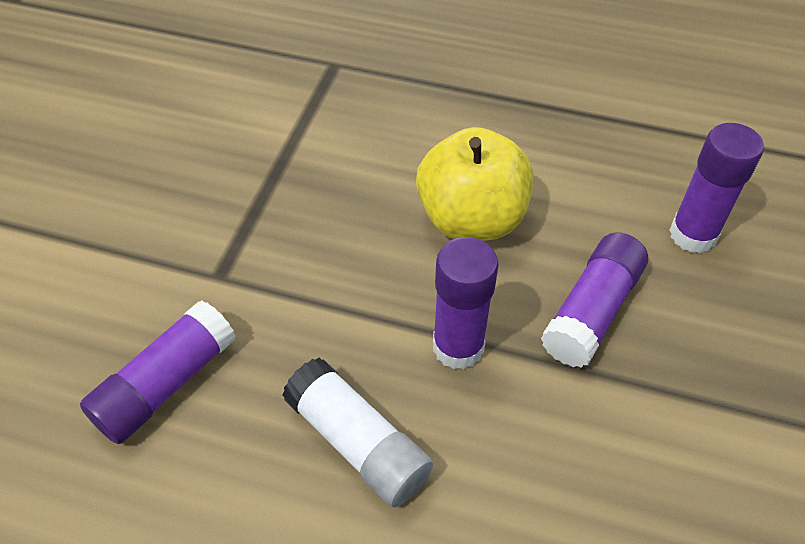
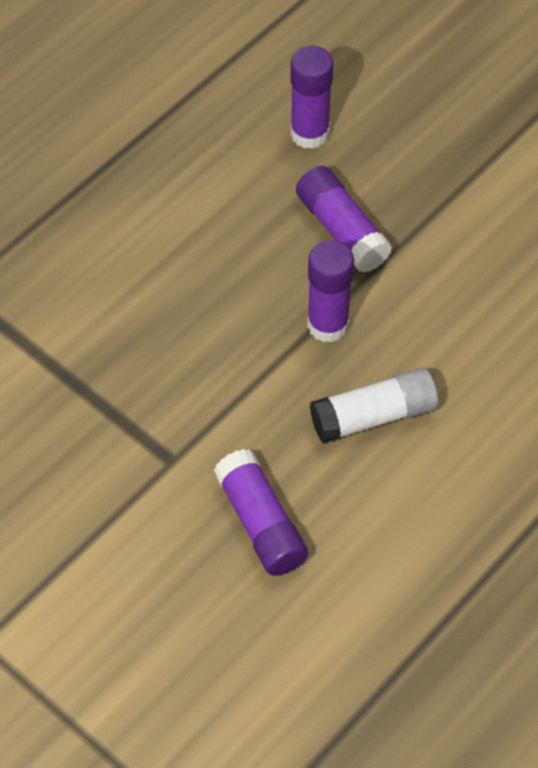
camera: 65 degrees left, 5 degrees up
yellow apple [416,127,533,241] -> none

